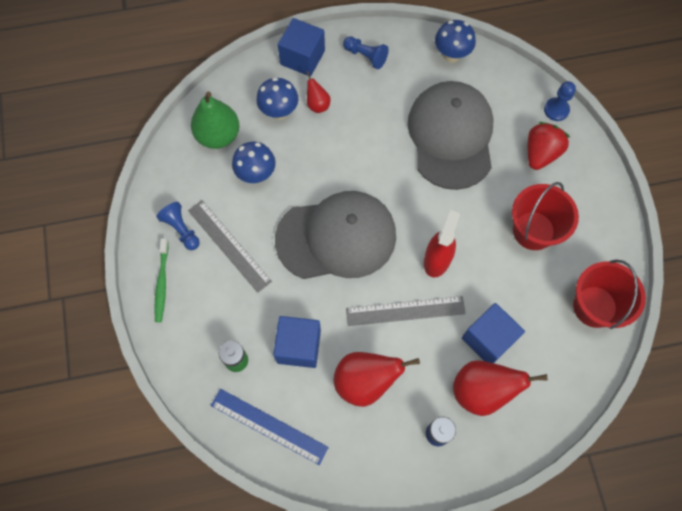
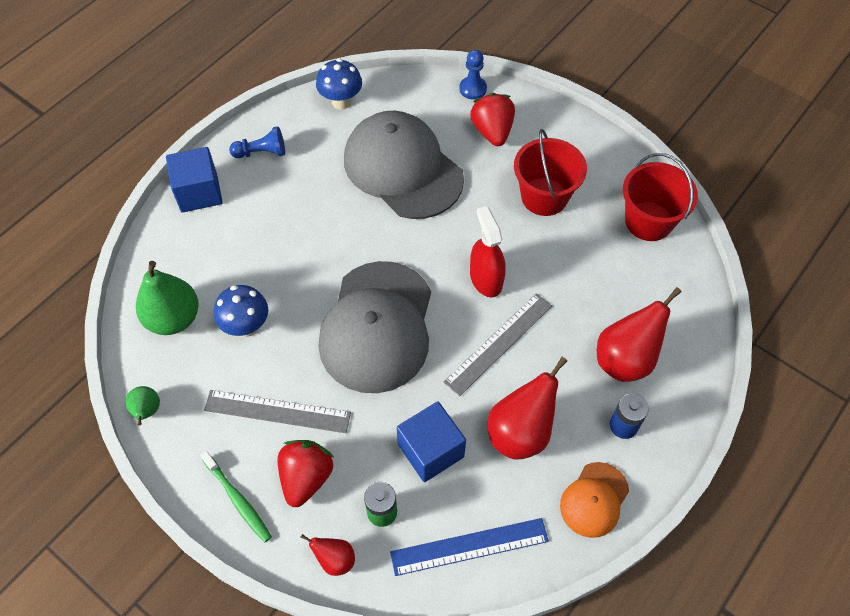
camera: 40 degrees left, 10 degrees down
blue pawn [157,202,200,250] -> none
blue mushroom [256,77,298,120] -> none
grey cap [275,191,396,279] -> grey cap turned 150 degrees clockwise [318,261,431,393]
red pear [306,71,331,113] -> red pear moved to [300,534,355,576]
blue cube [462,303,525,363] -> none
none -> green pear [125,386,160,425]
none -> red strawberry [278,440,333,507]
none -> orange cap [560,462,629,538]

